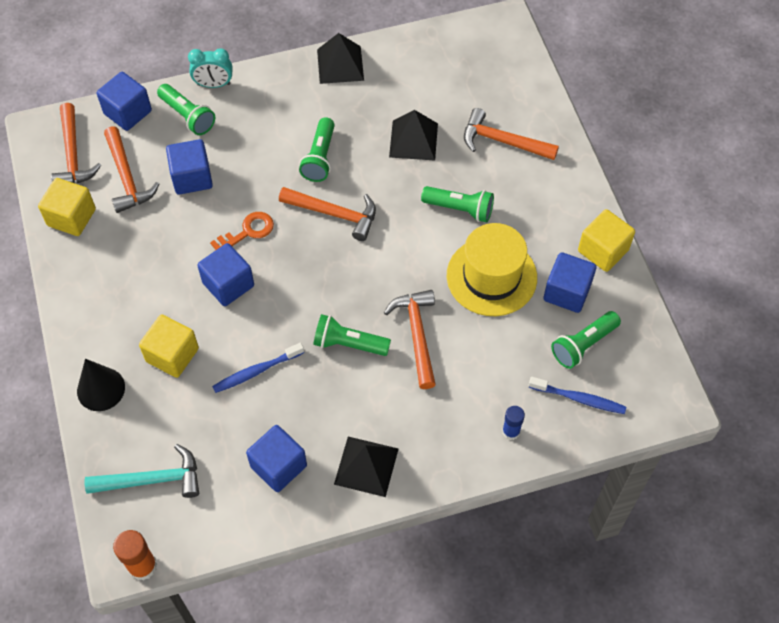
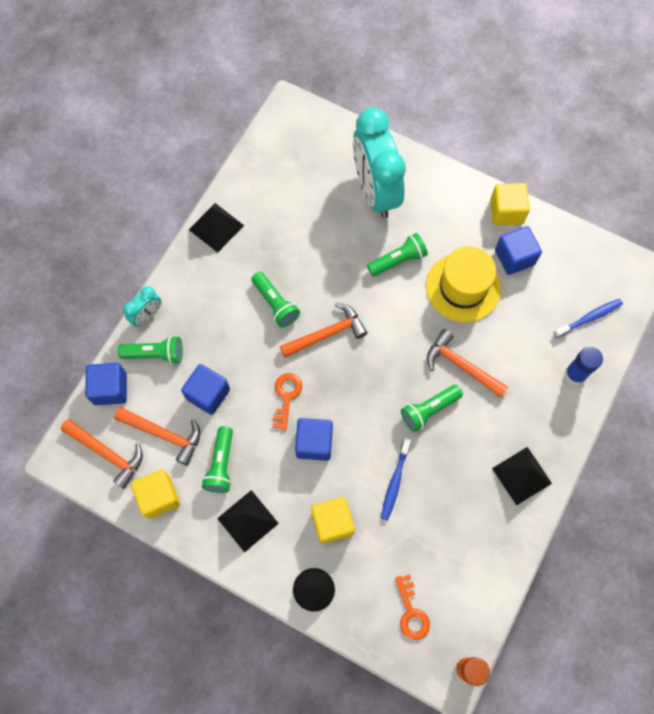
camera: 45 degrees left, 10 degrees up
turquoise hammer [85,444,199,498] -> orange key [395,574,430,640]
blue cube [246,425,307,492] -> none
black pyramid [389,110,438,161] -> black pyramid moved to [217,490,279,553]
orange hammer [464,108,559,160] -> turquoise clock [353,108,406,218]
blue glue stick [502,406,525,440] -> blue glue stick [565,347,603,385], size x1.52
green flashlight [551,311,621,369] -> green flashlight moved to [202,426,233,493]

